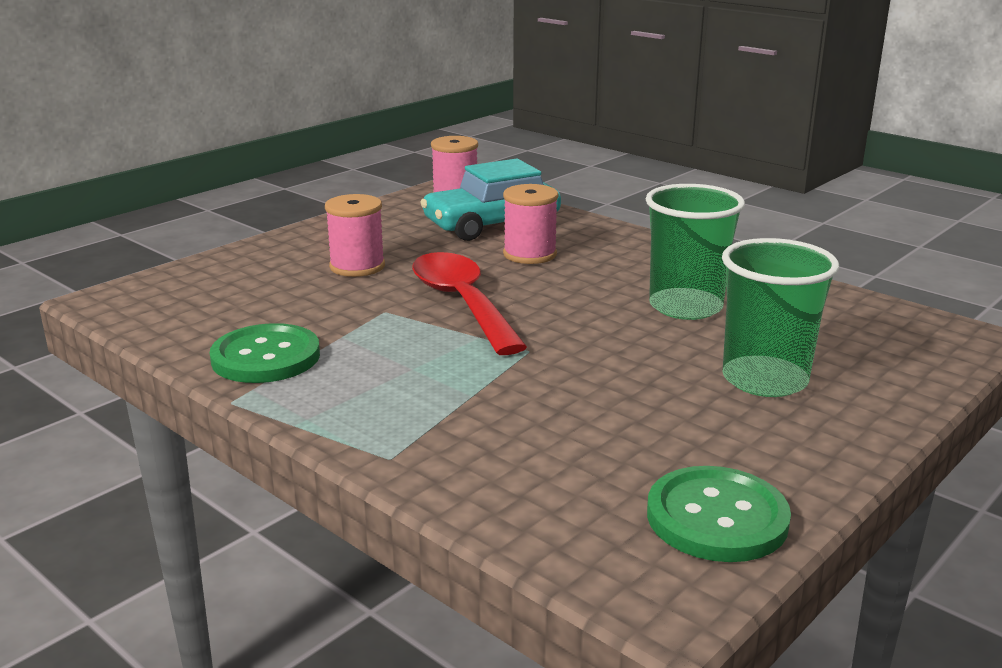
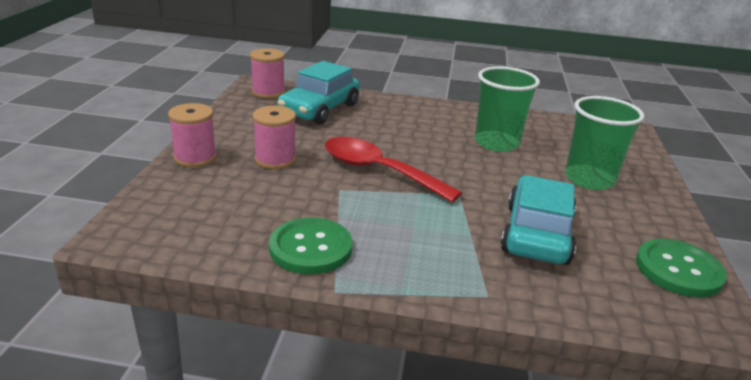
camera: 35 degrees left, 5 degrees up
pink spool [503,184,558,264] -> pink spool moved to [168,103,217,167]
none -> turquoise car [500,175,576,265]

